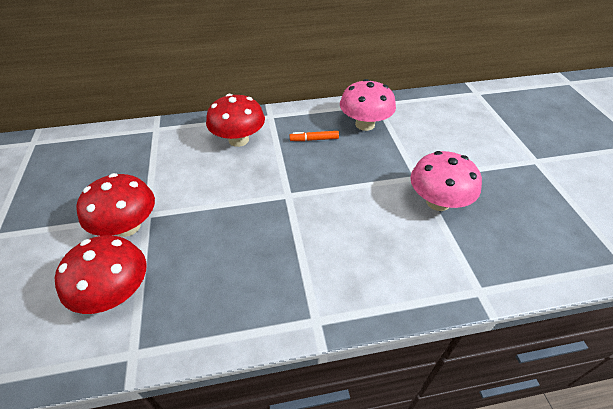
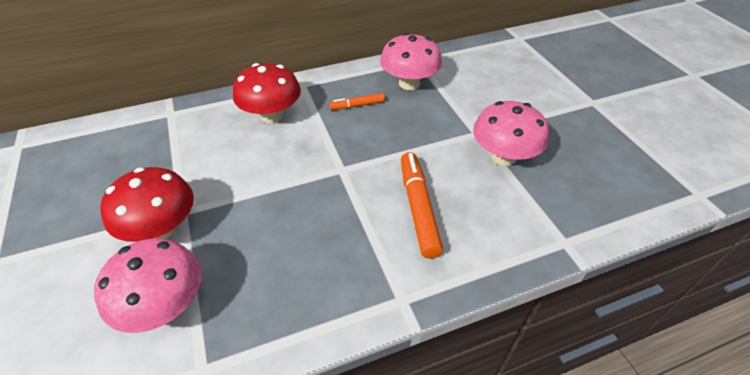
camera: 10 degrees left, 0 degrees up
red mushroom [55,235,147,314] -> pink mushroom [94,238,202,333]
none -> orange marker [401,152,443,258]

